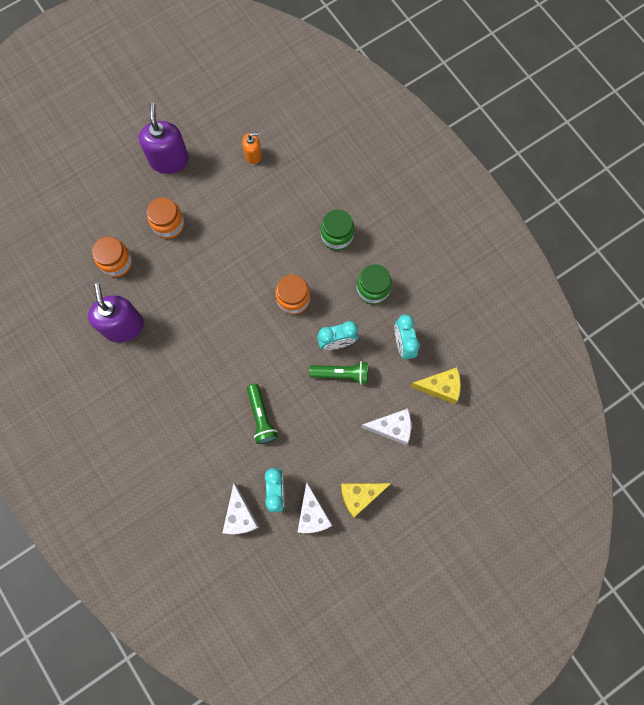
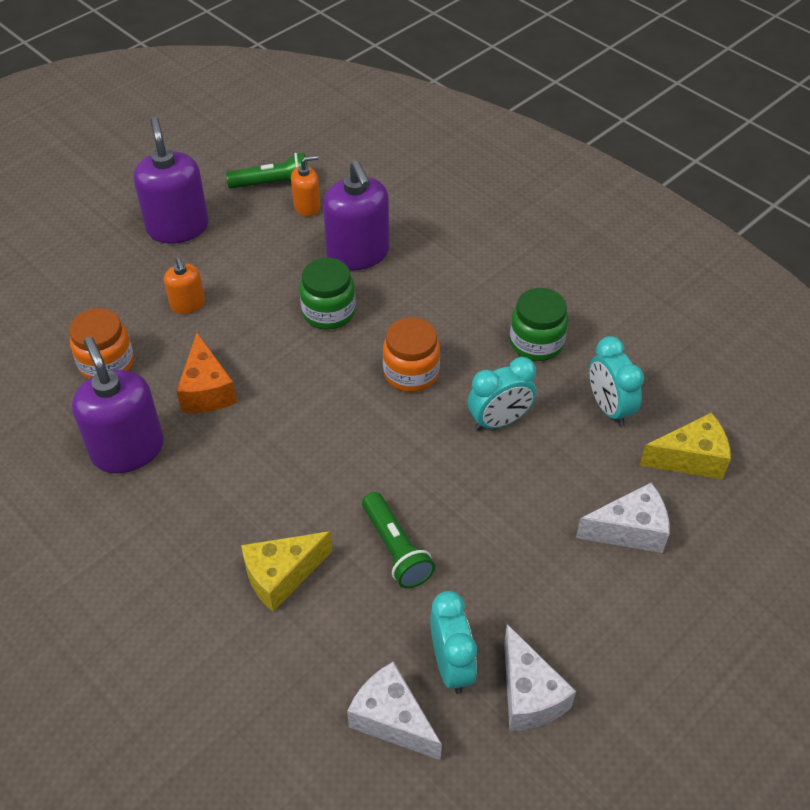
camera: 10 degrees left, 25 degrees down
orange jar [147,197,184,239] -> orange soap dispenser [164,257,205,314]
white cheese [222,483,259,534] -> white cheese turned 150 degrees clockwise [347,662,442,760]
green flashlight [309,361,368,385] -> green flashlight moved to [226,153,307,189]
green jar [321,209,354,251] -> green jar moved to [300,258,355,330]
yellow cheese [341,483,391,518] -> yellow cheese moved to [241,531,332,612]
none -> orange cheese [176,333,237,413]
none -> purple soap dispenser [323,161,389,270]

